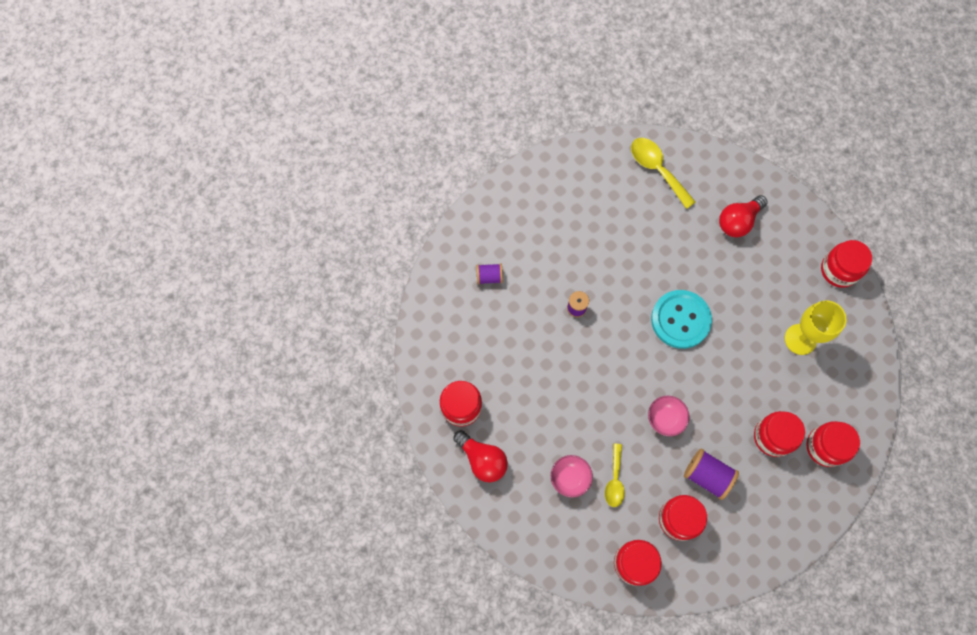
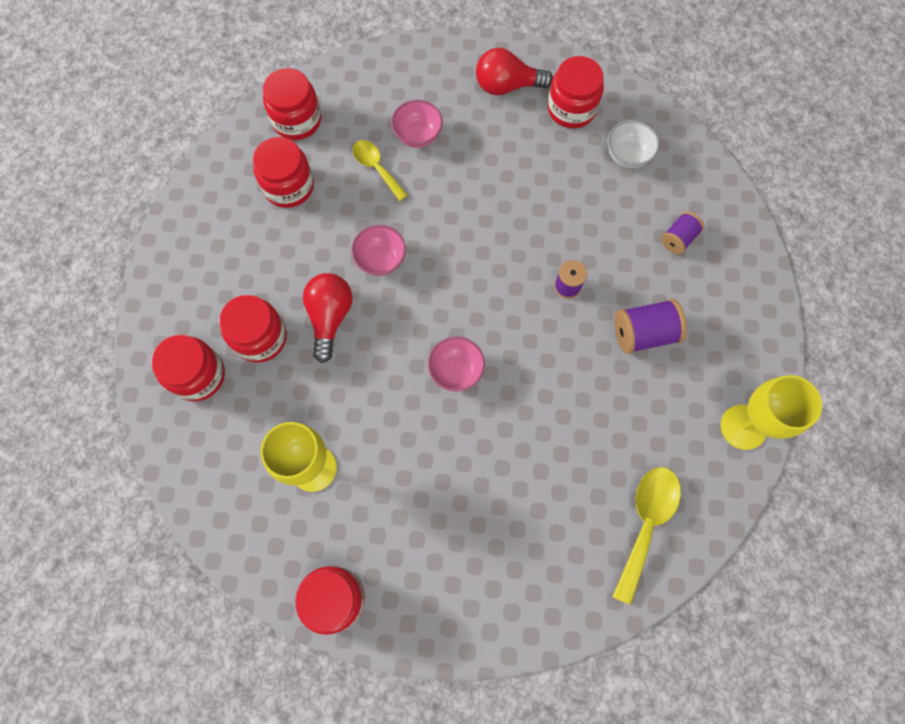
camera: 135 degrees right, 0 degrees up
yellow spoon [631,138,696,209] -> yellow spoon turned 75 degrees counterclockwise [612,467,681,605]
turquoise button [651,290,712,349] -> pink bowl [428,337,485,392]
purple spool [684,449,739,500] -> purple spool moved to [614,299,687,354]
red light bulb [719,195,767,237] -> red light bulb moved to [303,273,352,363]
none -> white bowl [607,120,660,169]
none -> yellow goblet [721,375,822,450]

